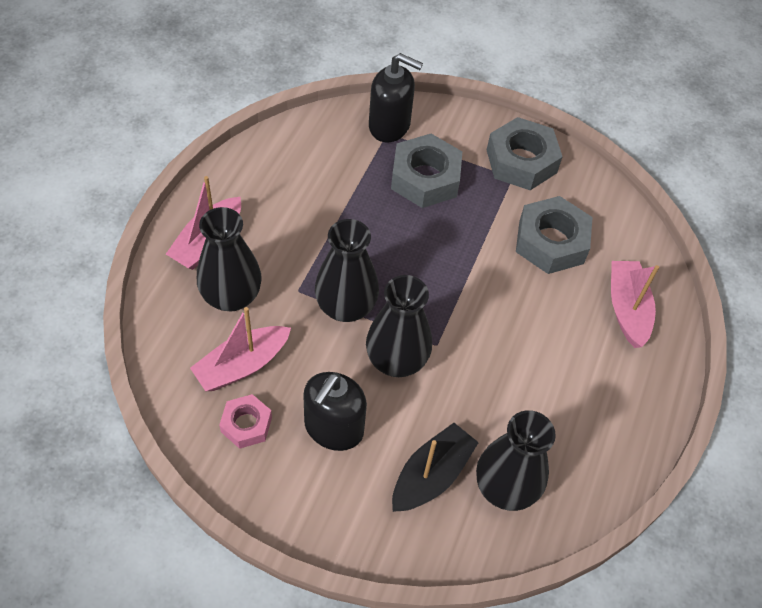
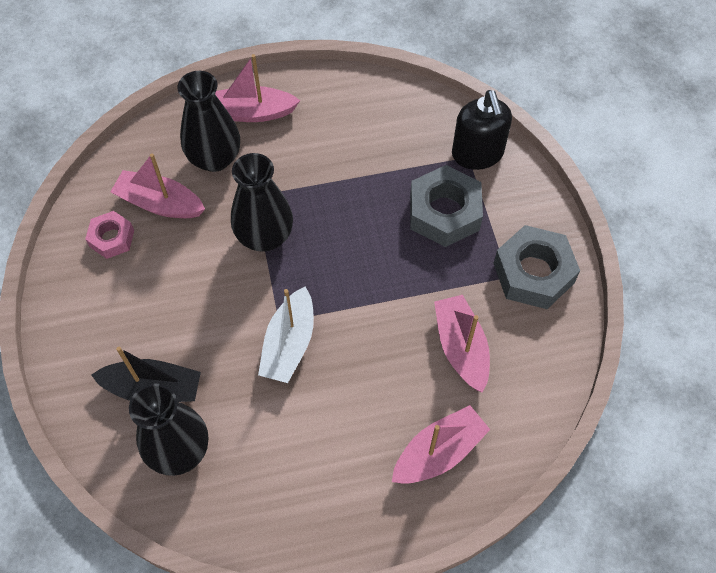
camera: 60 degrees right, 5 degrees up
black soap dispenser [303,372,367,451] -> none
black vase [366,275,432,377] -> none
grey nut [516,196,592,274] -> pink boat [434,295,490,392]
none -> white boat [258,287,314,383]

